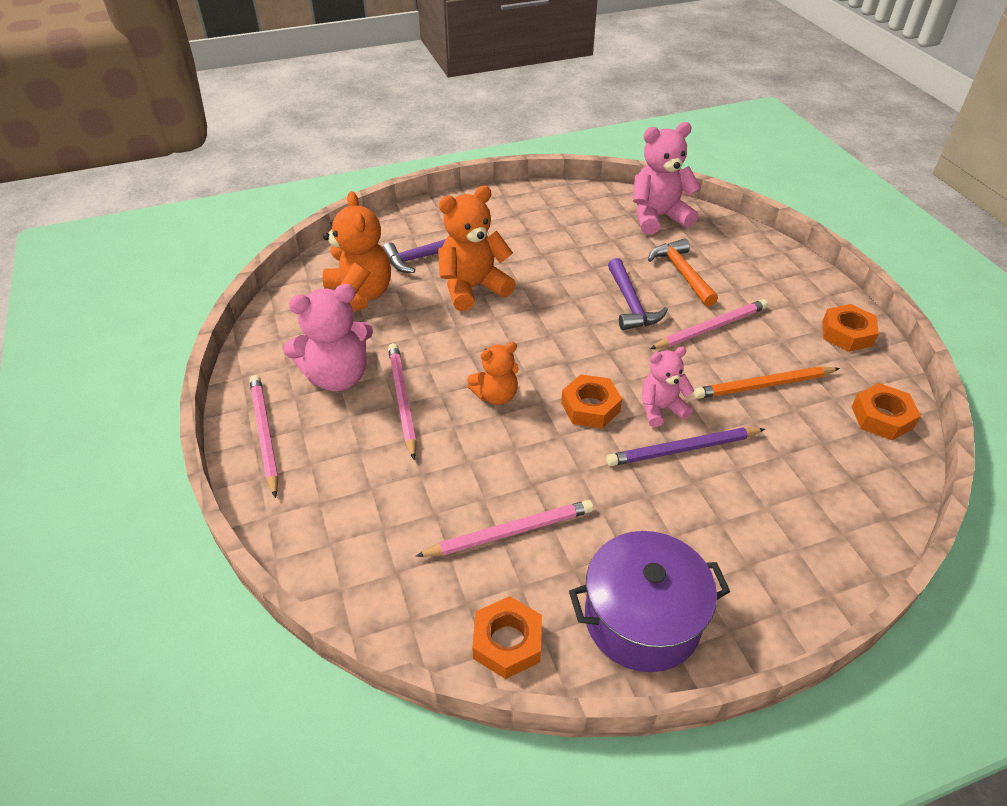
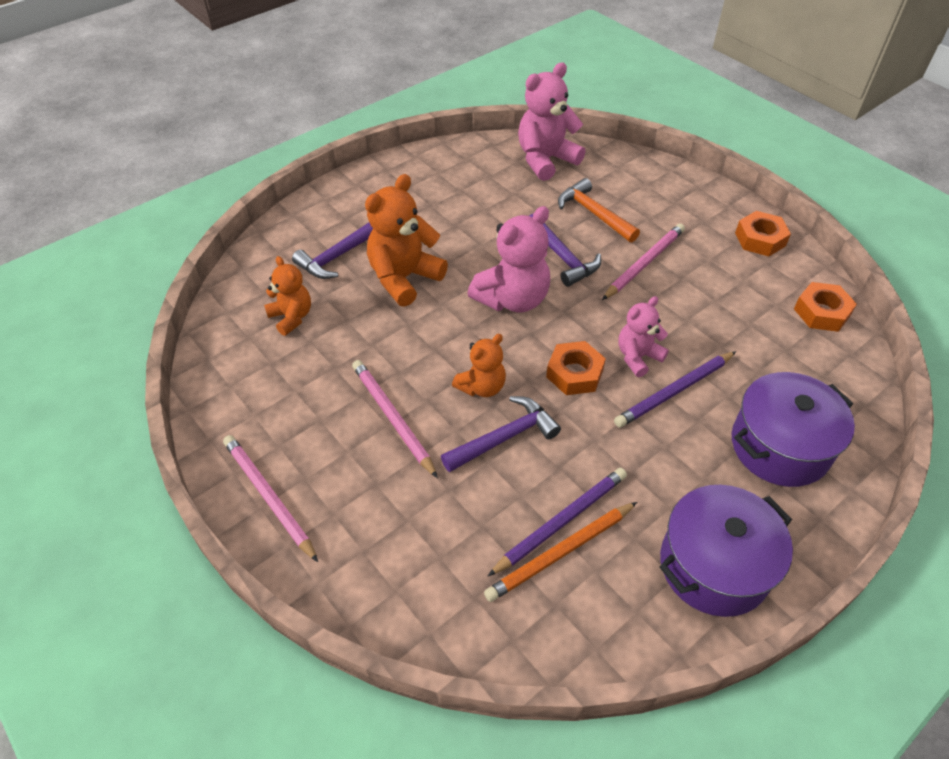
camera: 20 degrees left, 5 degrees up
pink teddy bear [283,284,373,392] -> pink teddy bear moved to [467,206,550,312]
orange teddy bear [323,191,391,312] -> orange teddy bear [264,256,311,336], size x0.60
pink pencil [416,500,593,557] -> purple pencil [488,468,627,576]
orange nut [472,596,542,679] -> none
orange pencil [694,367,840,399] -> orange pencil moved to [484,502,637,602]
none -> purple hammer [441,396,561,472]
none -> purple pot [732,372,855,487]

